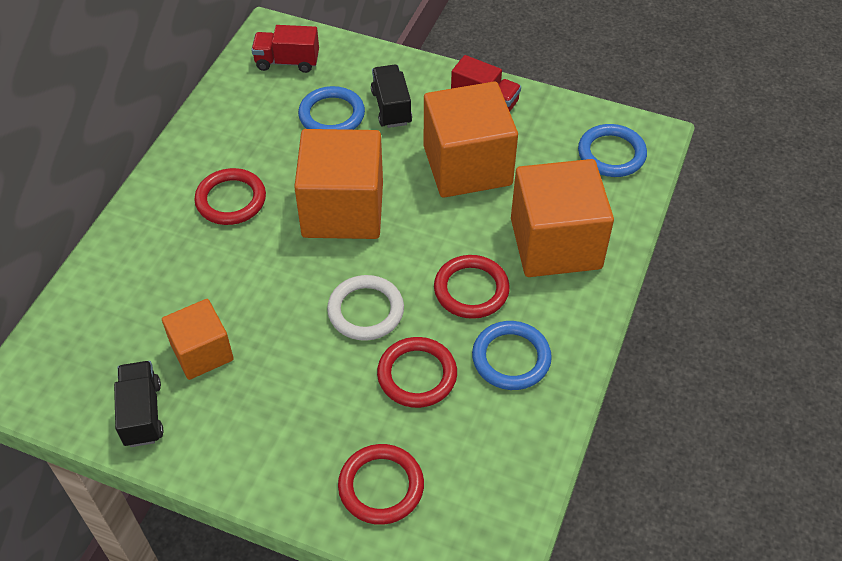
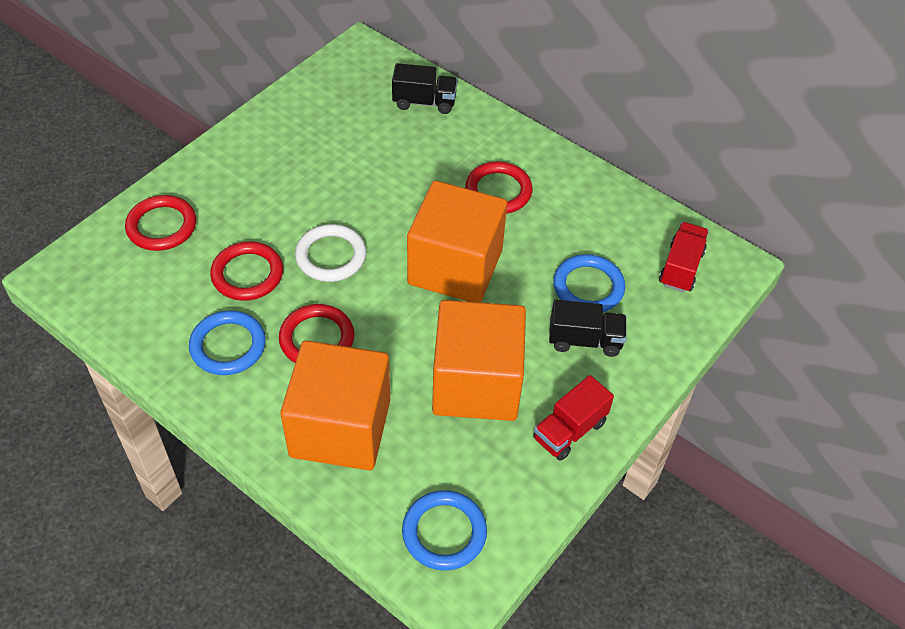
camera: 105 degrees right, 0 degrees up
black truck [114,361,163,447] -> black truck moved to [392,63,457,114]
orange cube [162,299,234,380] -> none

